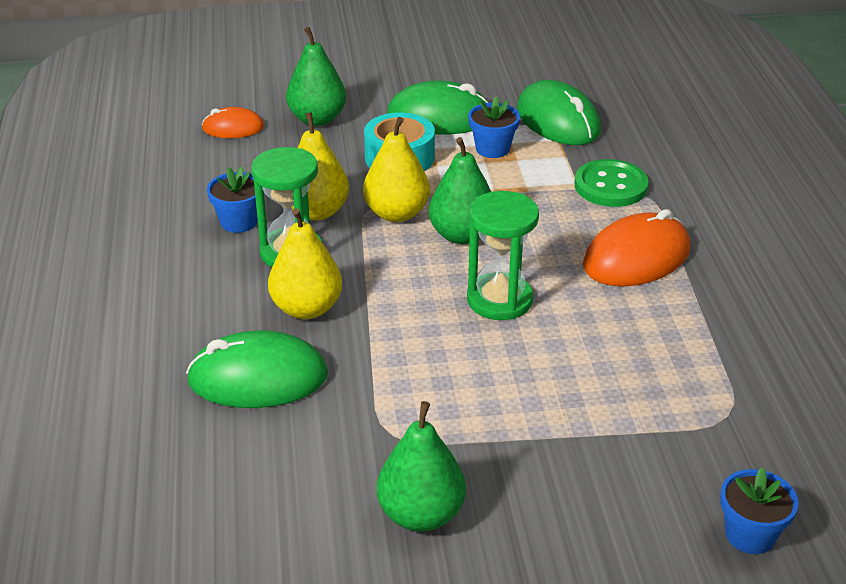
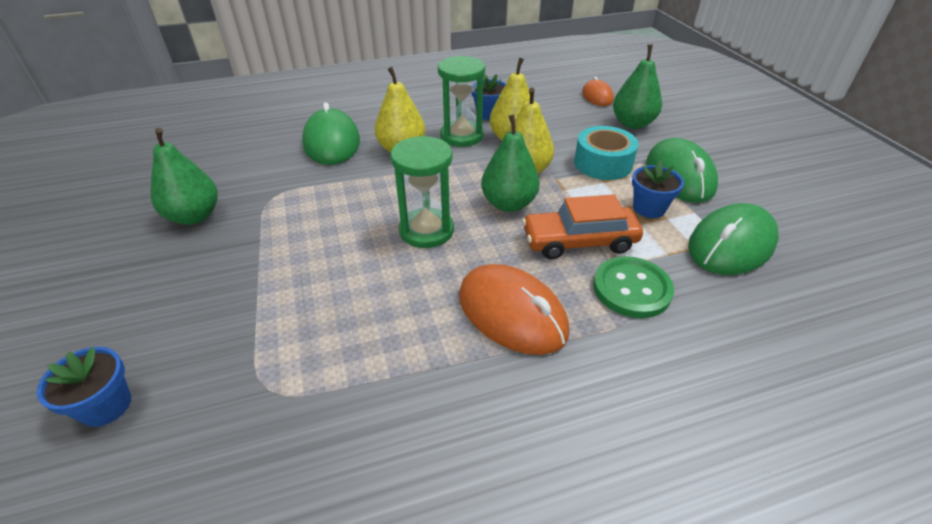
camera: 80 degrees right, 5 degrees up
none -> orange car [522,194,643,259]

